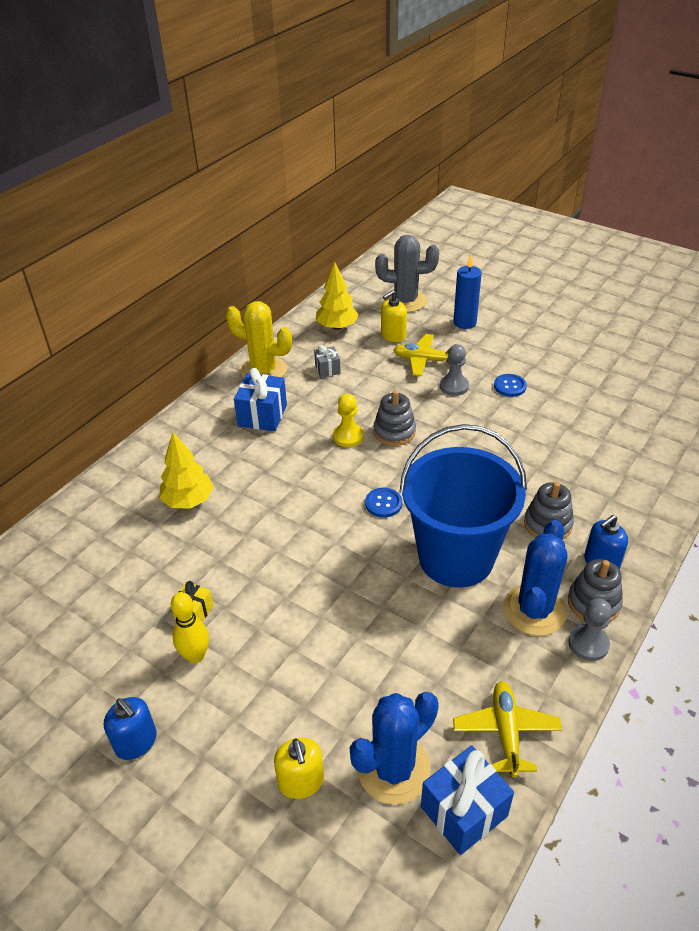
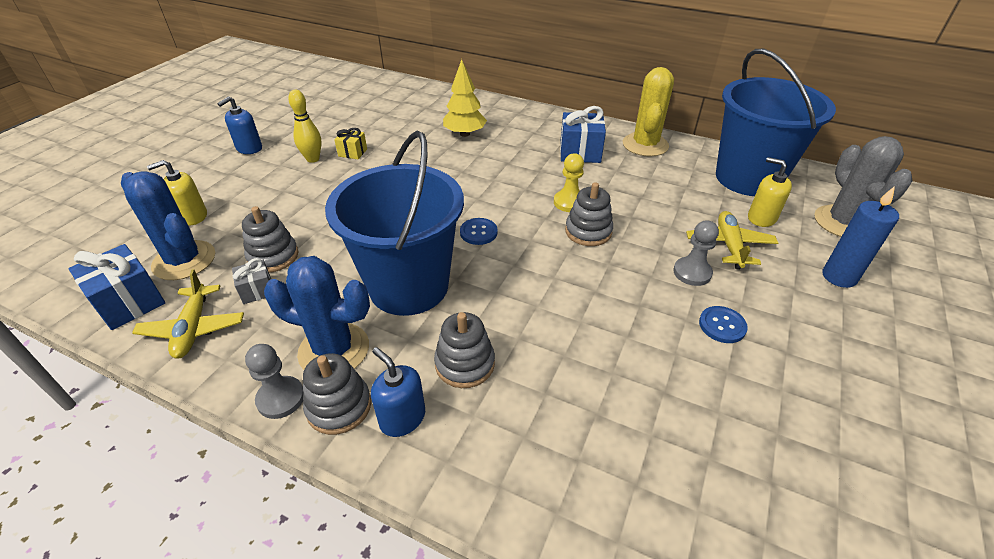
camera: 80 degrees right, 0 degrees up
grey gift [314,345,341,378] -> grey gift moved to [232,258,271,304]
yellow tree [316,262,359,330] -> blue bucket [716,49,836,196]
yellow plane [453,681,562,778] -> yellow plane turned 90 degrees clockwise [132,269,244,359]
none -> grey stacking toy [242,206,299,273]

